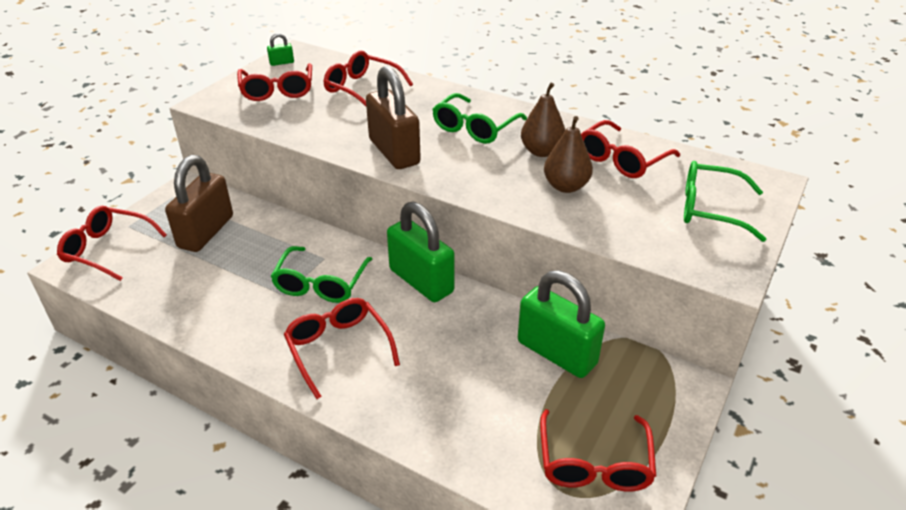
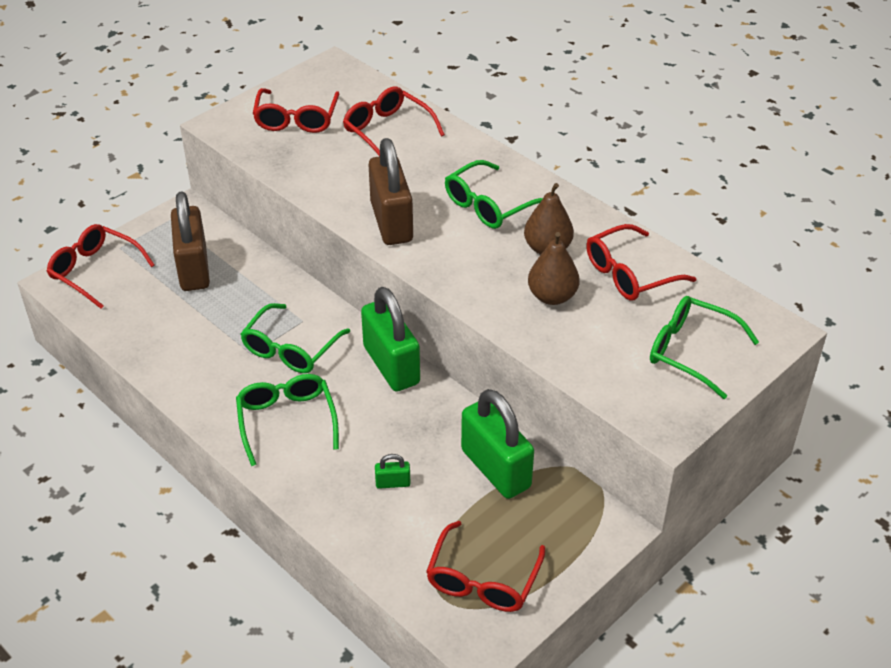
camera: 15 degrees right, 5 degrees up
brown padlock [165,155,233,252] -> brown padlock turned 45 degrees counterclockwise [171,191,210,291]
green padlock [267,33,294,66] -> green padlock moved to [375,454,411,489]
red glasses [284,298,400,399] -> green glasses [236,374,339,466]

